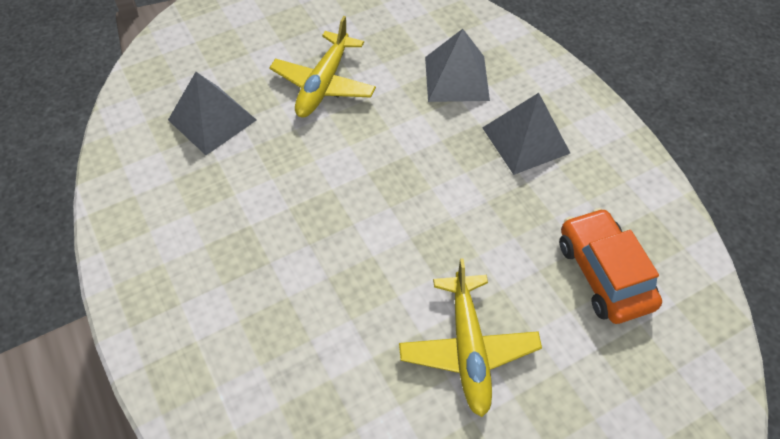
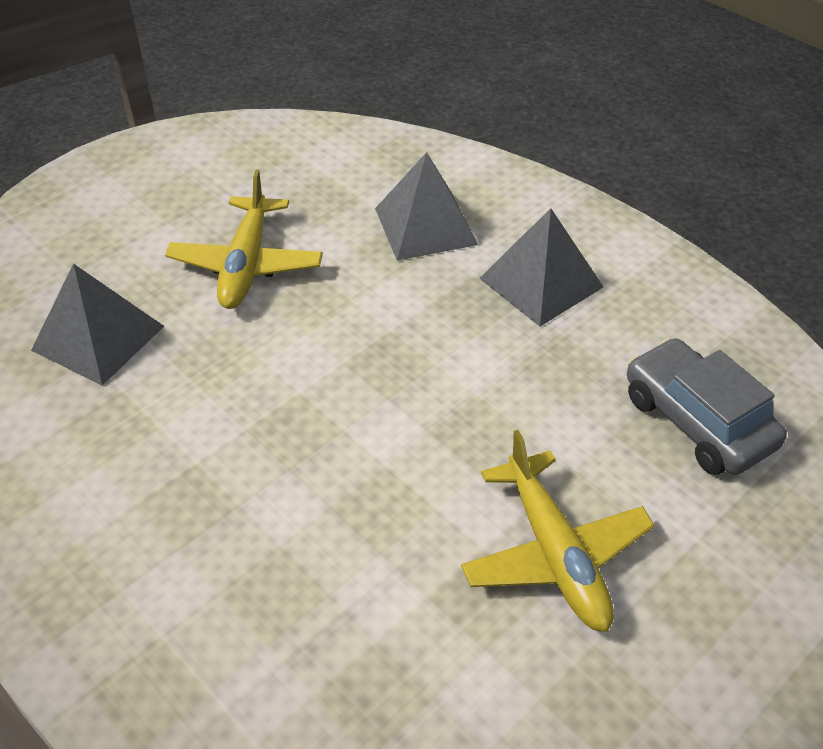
camera: 15 degrees left, 10 degrees down
orange car [559,208,662,324] -> grey car [627,338,787,475]

